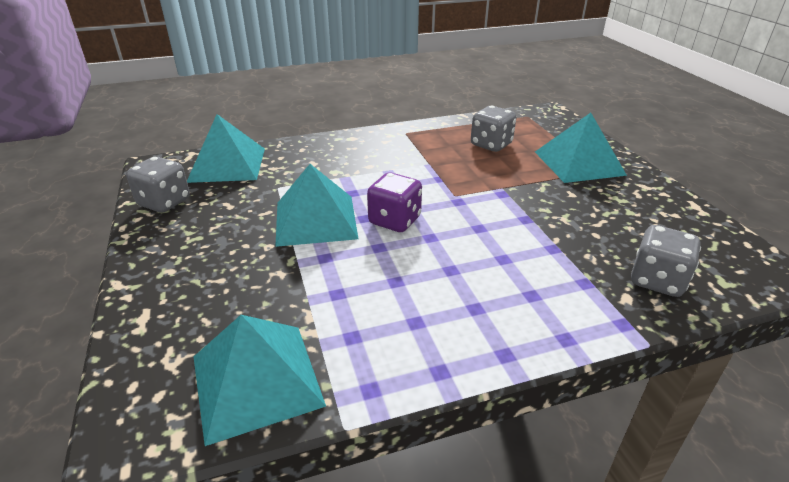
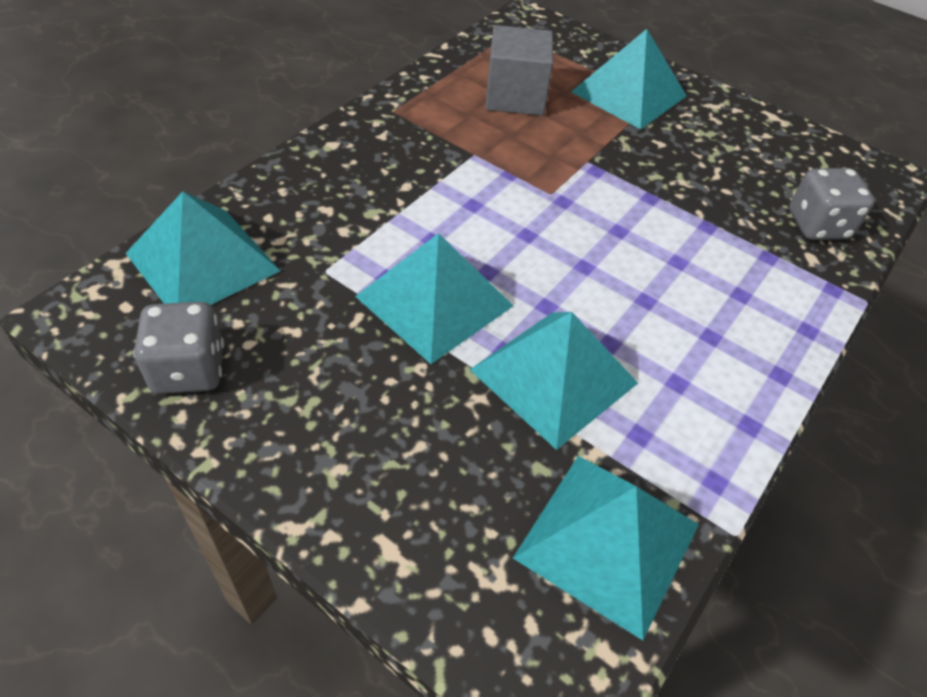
camera: 40 degrees left, 15 degrees up
purple dice [367,173,422,232] -> none
grey dice [471,105,516,152] -> grey cube [485,25,553,116]
none -> turquoise pyramid [470,312,638,450]

